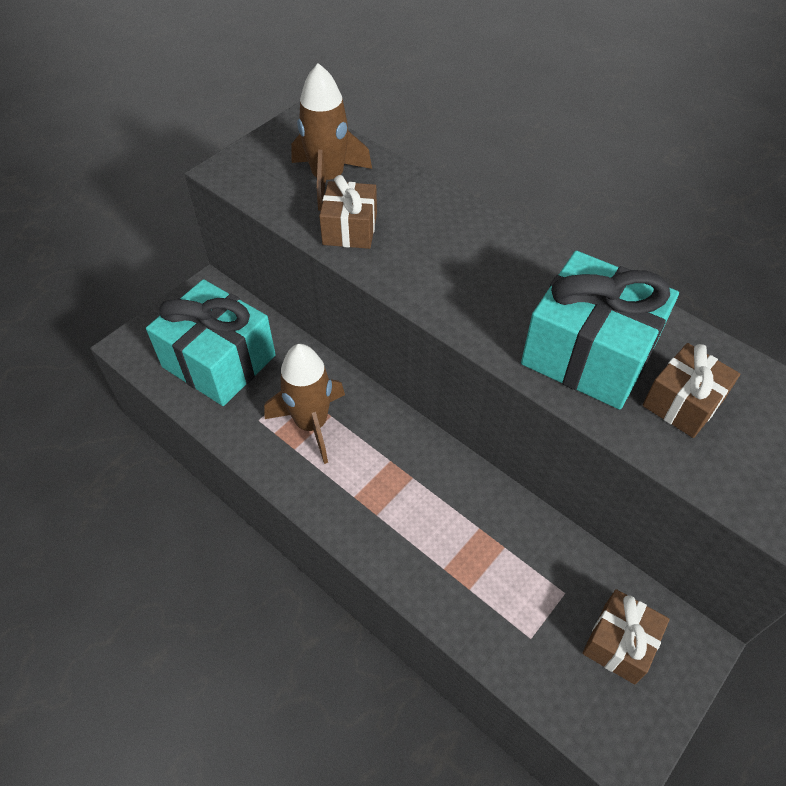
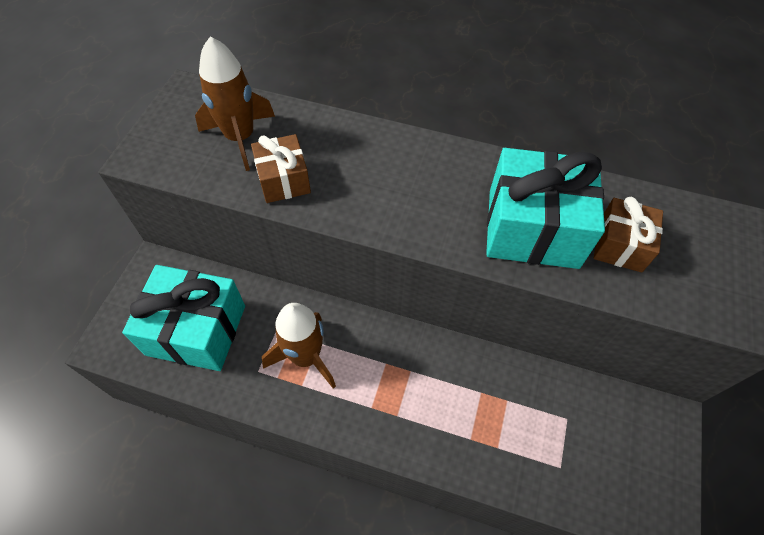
camera: 25 degrees left, 5 degrees up
brown gift [582,589,670,685] -> none

